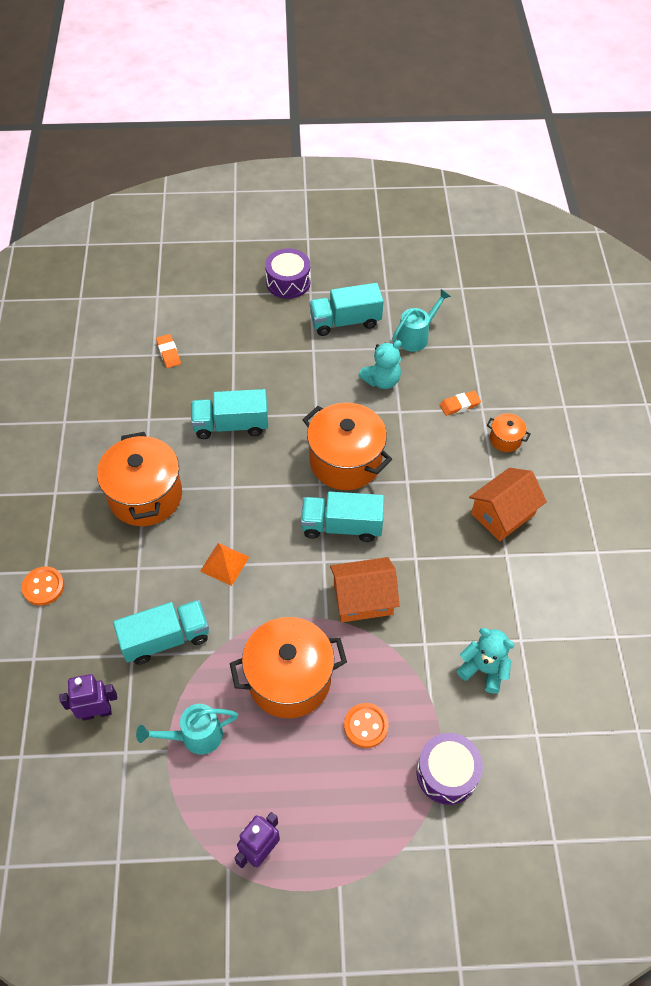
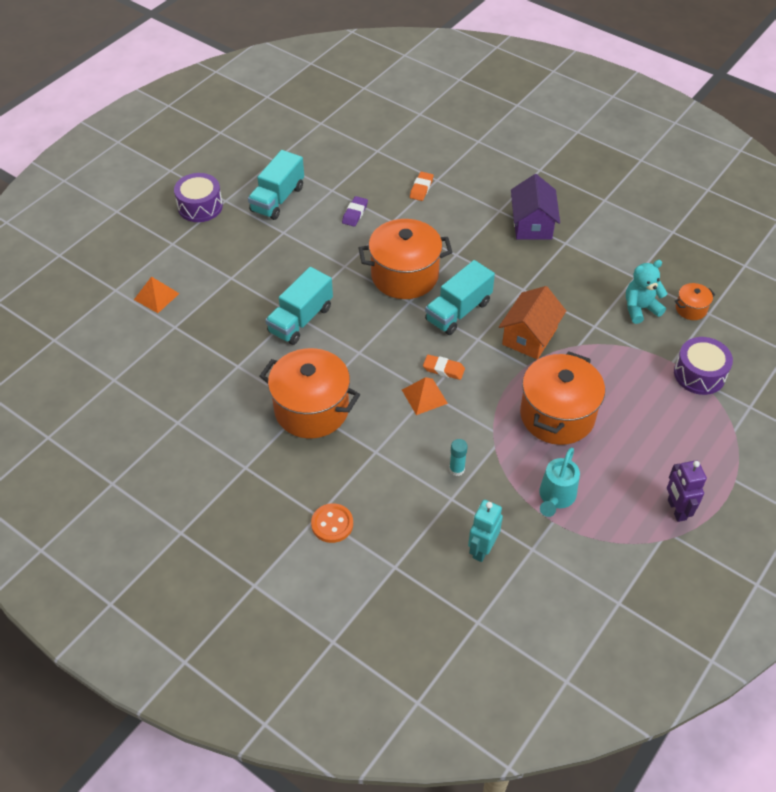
camera: 50 degrees left, 5 degrees down
purple robot [59,674,117,721] -> turquoise robot [468,500,503,562]
turquoise truck [113,600,209,665] -> turquoise glue stick [449,439,468,476]
orange eraser [156,334,181,368] -> orange eraser moved to [423,355,465,380]
orange button [344,703,388,748] -> none
turquoise teddy bear [358,340,402,389] -> purple eraser [342,196,368,227]
turquoise watering can [392,289,451,352] -> none
orange house [469,468,547,541] -> purple house [511,174,560,240]
orange pot [487,414,530,452] -> orange pot moved to [675,283,715,320]
none -> orange pyramid [134,276,180,313]

